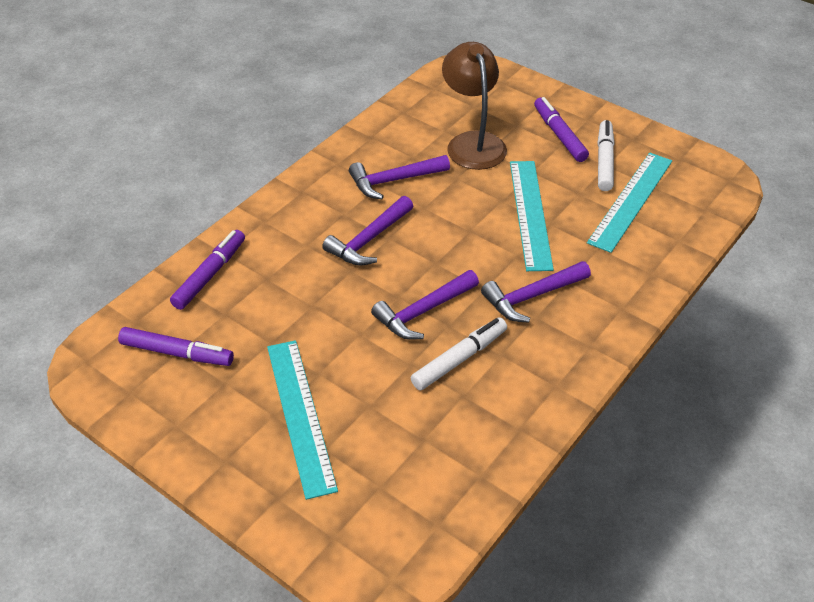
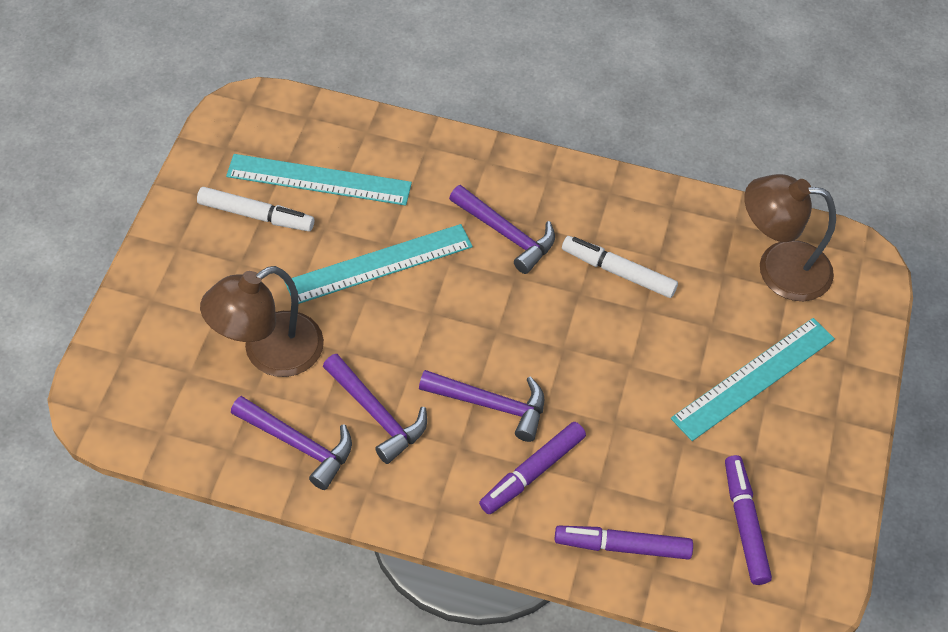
camera: 115 degrees left, 10 degrees up
purple hammer [371,270,479,340] -> purple hammer moved to [231,396,352,490]
purple marker [534,97,589,162] -> purple marker moved to [479,422,586,514]
white marker [597,120,615,191] -> white marker turned 150 degrees counterclockwise [197,187,314,231]
none -> brown lamp [744,174,836,301]

